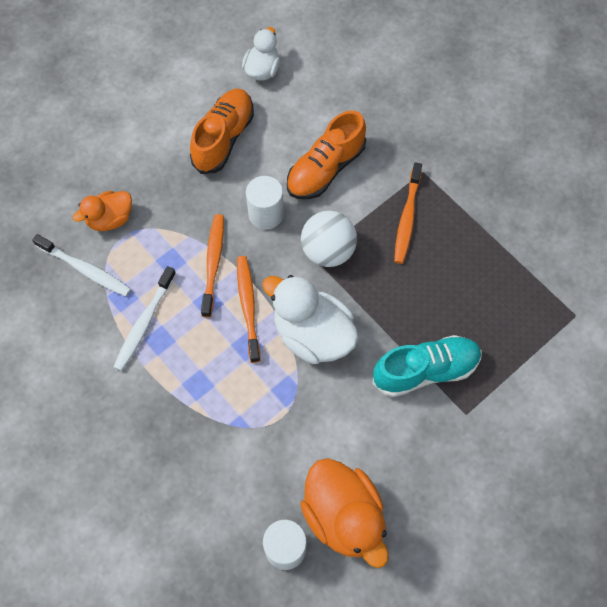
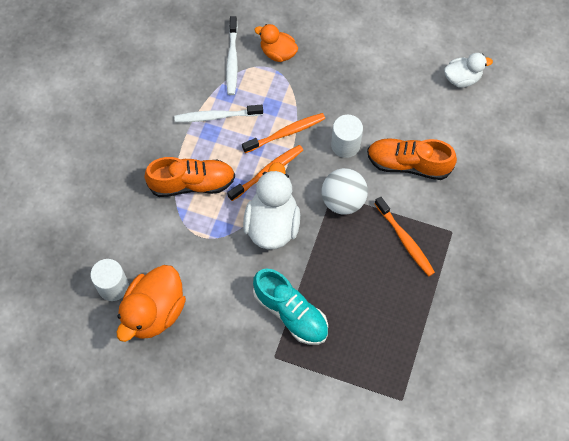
camera: 60 degrees right, 0 degrees up
orange shoe [190,88,254,174] -> orange shoe moved to [144,157,235,197]
orange toothbrush [394,162,422,264] -> orange toothbrush turned 105 degrees counterclockwise [375,197,435,276]

